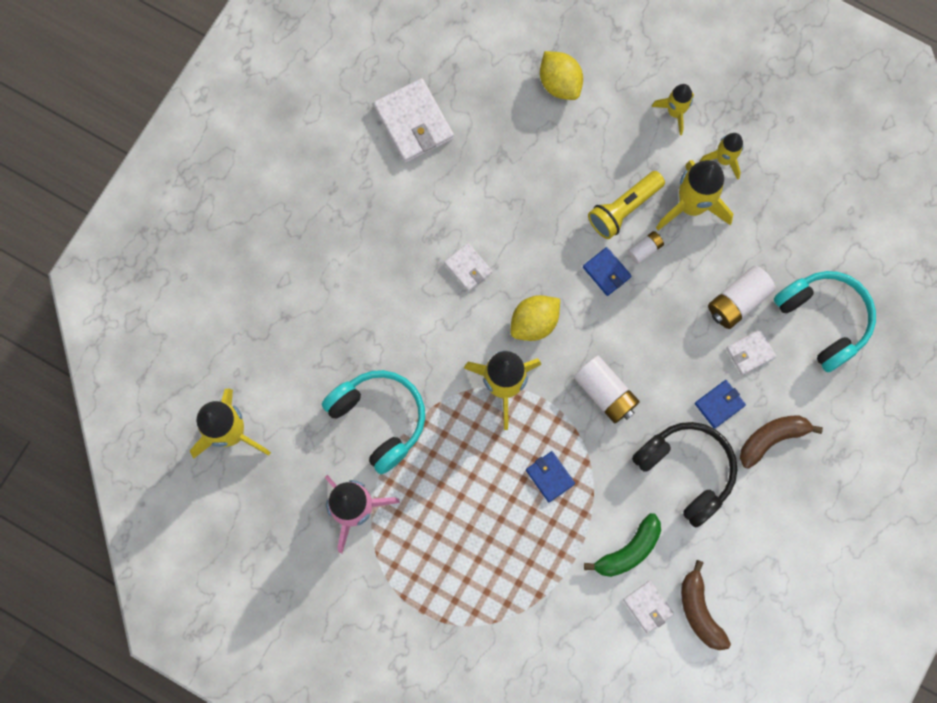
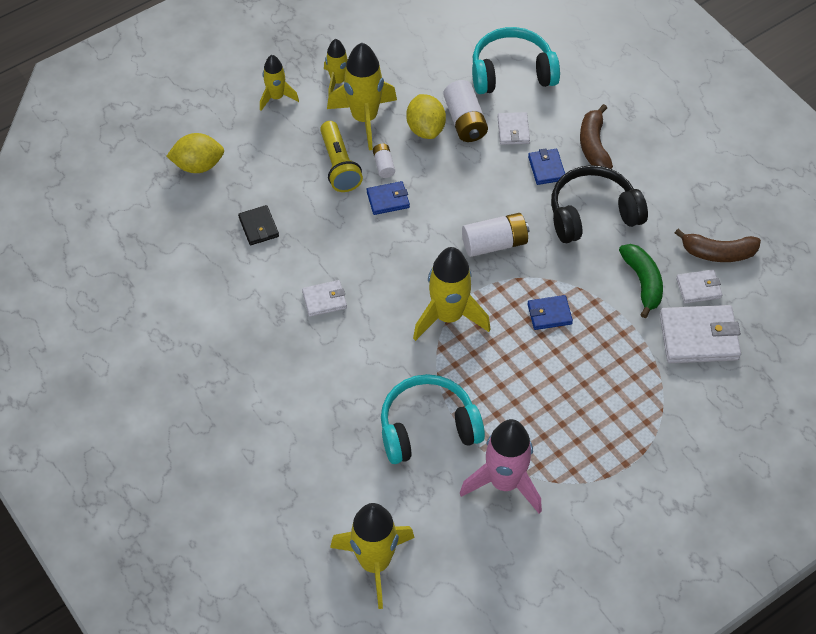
camera: 65 degrees left, 20 degrees down
white wallet [373,78,454,163] -> white wallet moved to [659,305,741,363]
yellow lemon [511,295,560,341] -> yellow lemon moved to [406,94,446,139]
none -> black wallet [238,205,279,245]

